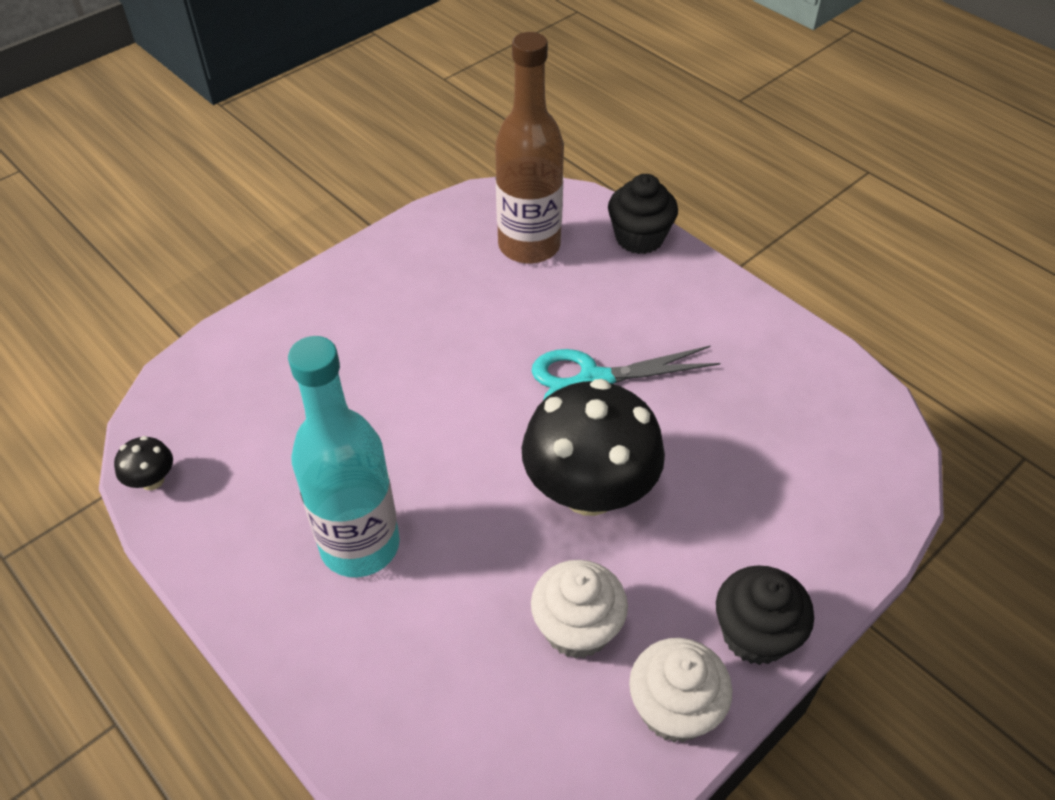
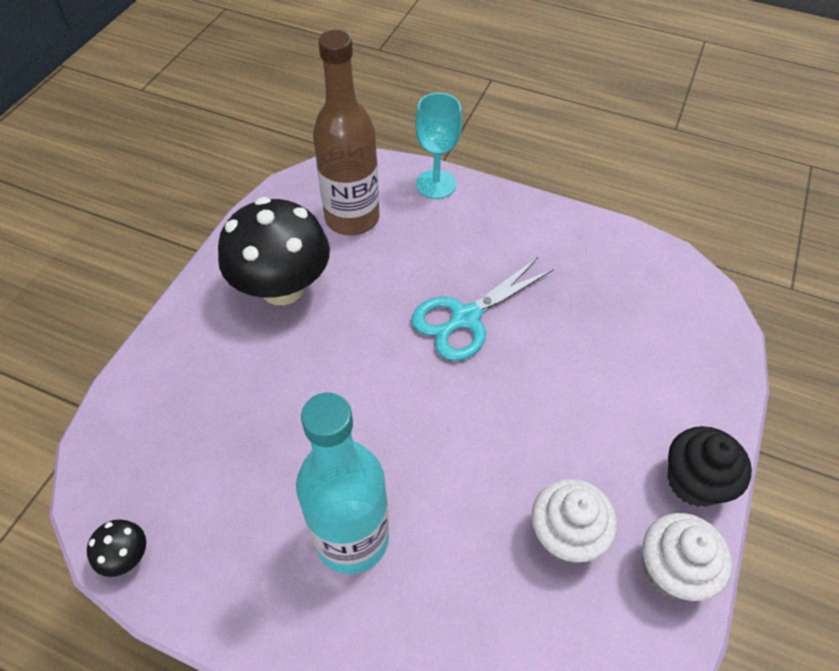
camera: 25 degrees left, 5 degrees up
black mushroom [522,379,665,516] -> black mushroom moved to [218,197,330,305]
black cupcake [608,174,678,254] -> turquoise goblet [415,93,462,199]

